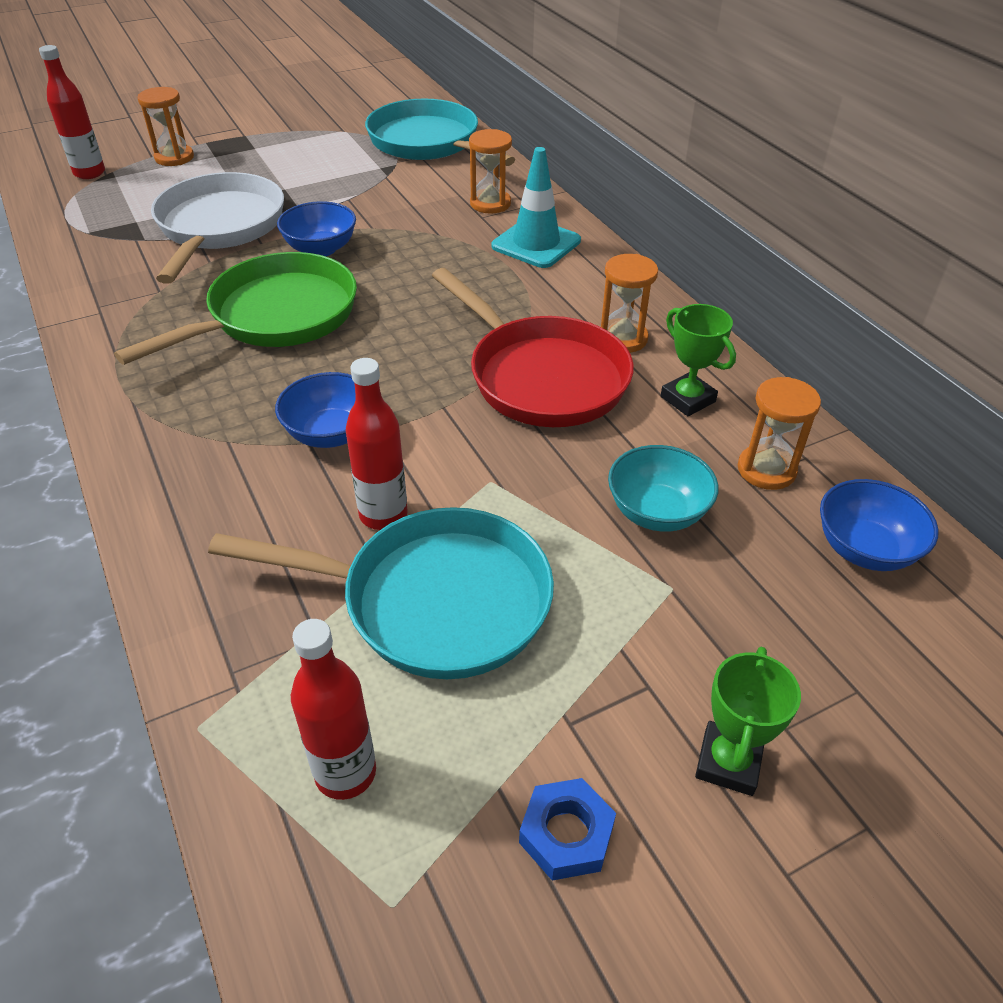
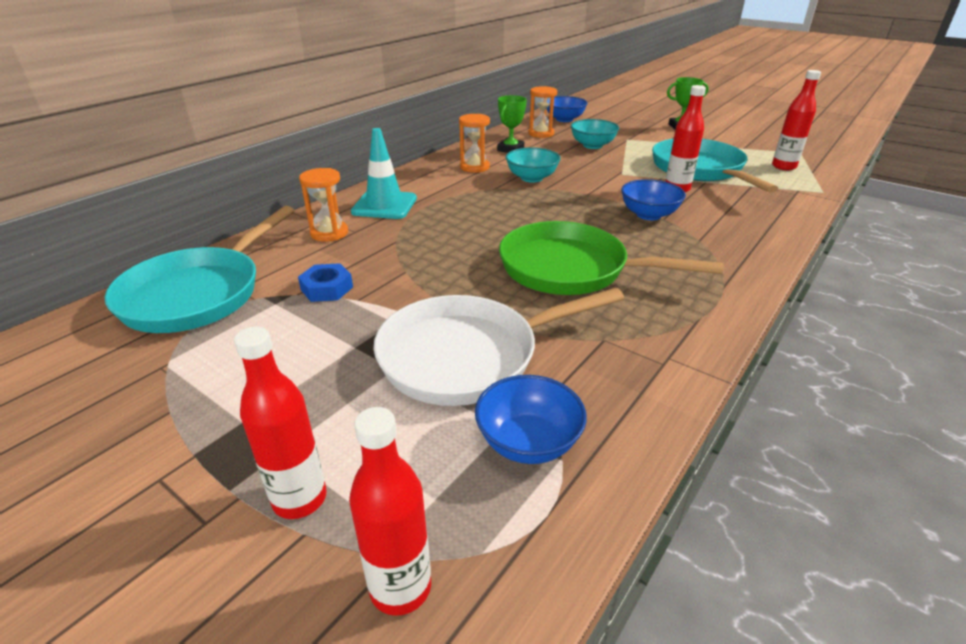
camera: 115 degrees left, 10 degrees down
orange hourglass [137,87,194,166] -> red bottle [234,326,327,519]
blue bowl [277,201,356,256] -> blue bowl moved to [475,375,586,464]
red pan [432,268,634,427] -> turquoise bowl [505,147,561,183]
blue nut [519,778,616,881] -> blue nut moved to [298,263,353,302]

